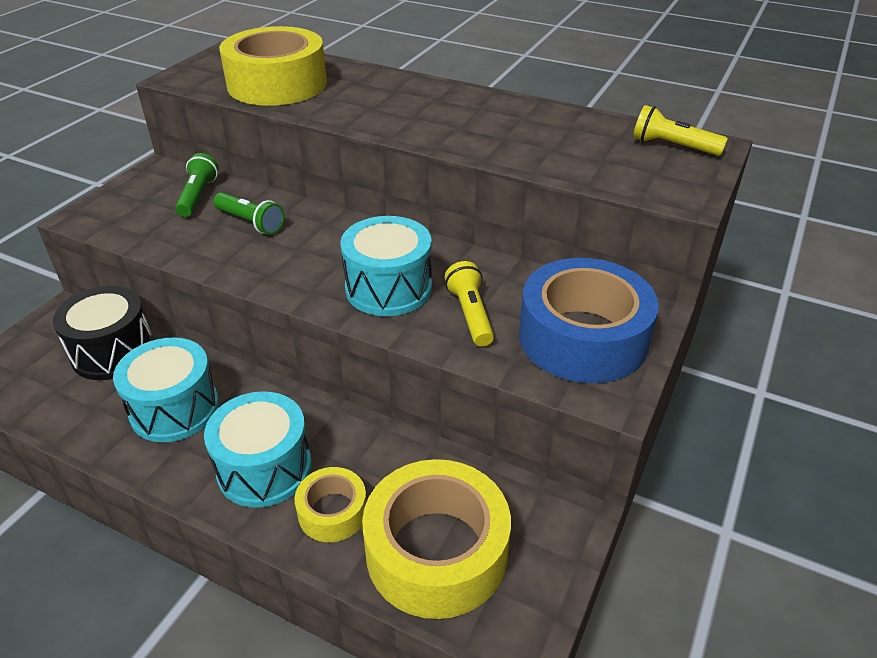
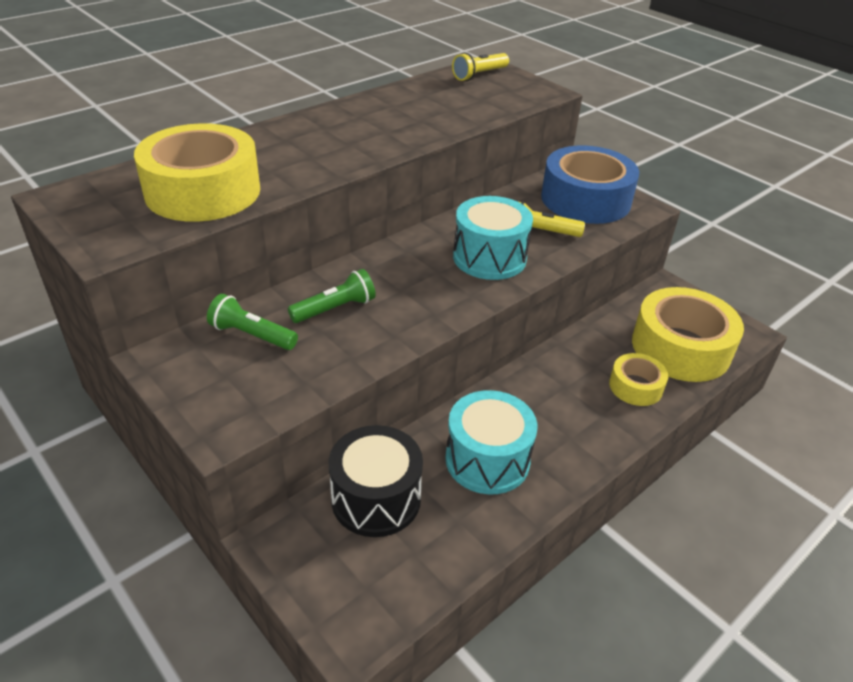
camera: 70 degrees left, 0 degrees up
turquoise drum [204,391,312,508] -> none

